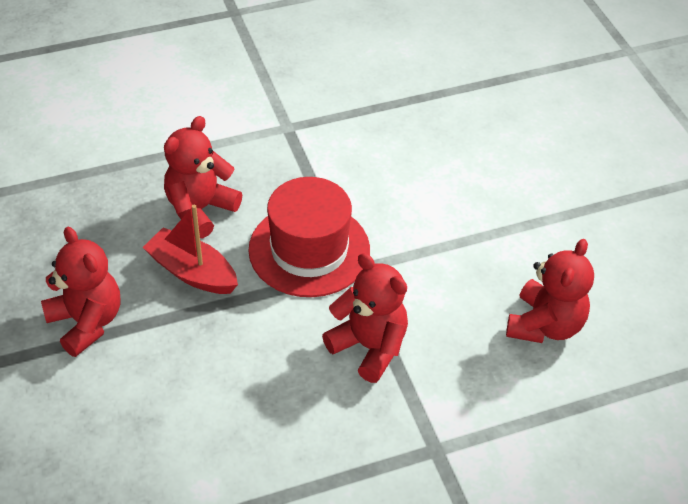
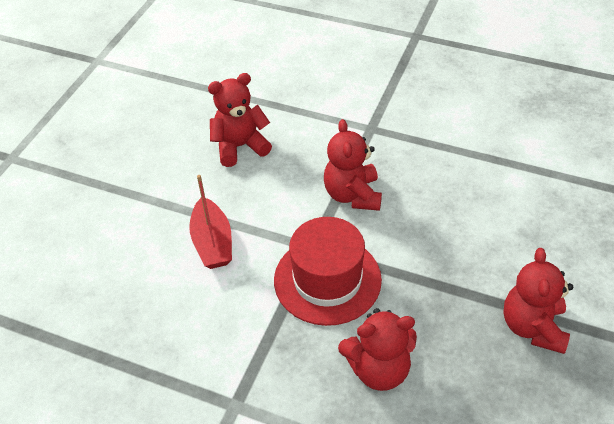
camera: 135 degrees left, 0 degrees up
red boat [142,205,238,294] -> red boat moved to [189,175,232,269]

